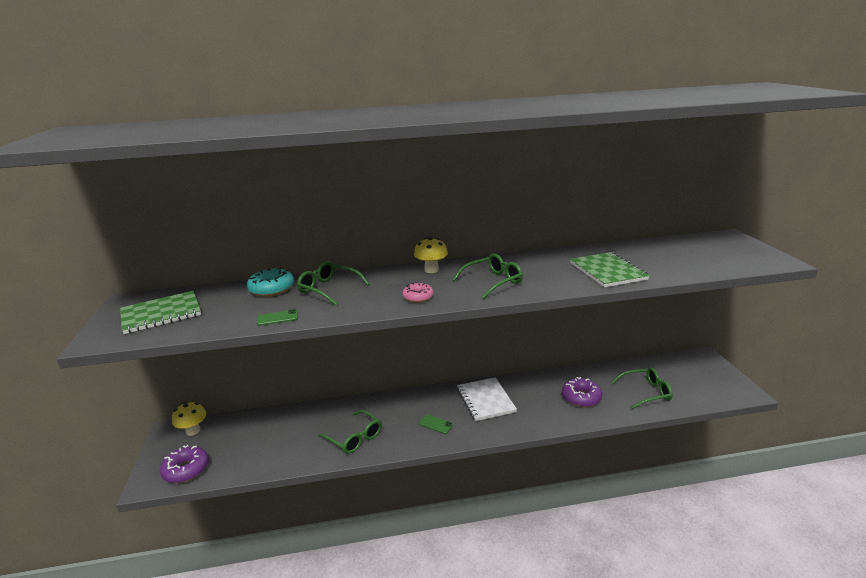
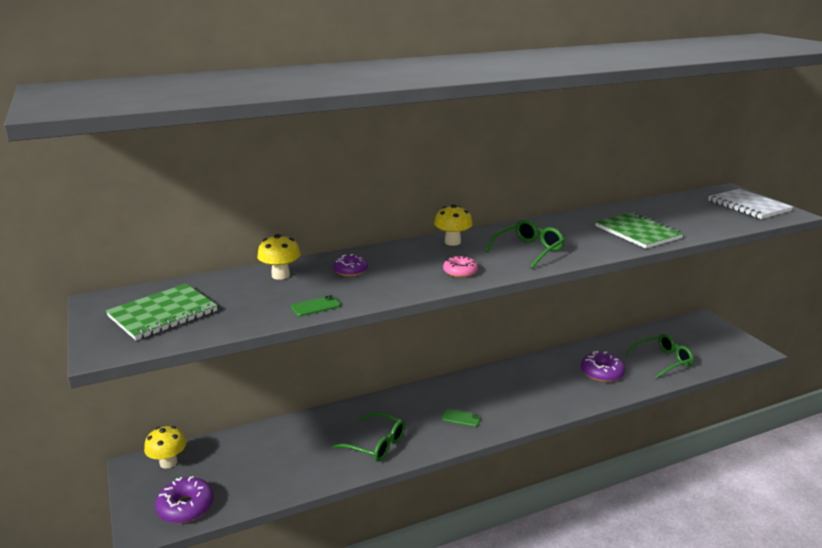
camera: 15 degrees left, 0 degrees up
turquoise donut [247,267,294,297] -> yellow mushroom [257,234,301,280]
green glasses [297,261,370,306] -> purple donut [333,254,368,276]
white notebook [457,377,517,421] -> white notebook moved to [708,189,793,219]

